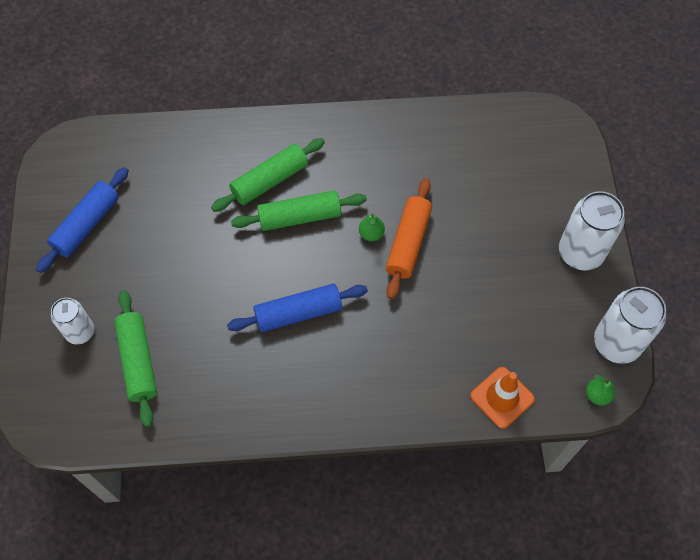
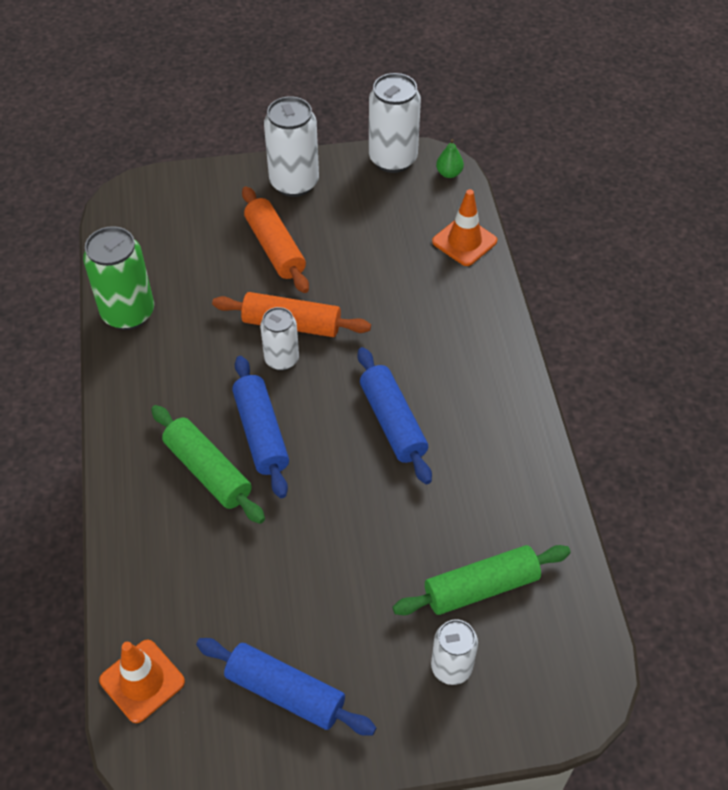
camera: 95 degrees left, 10 degrees down
green rolling pin [231,190,367,231] -> blue rolling pin [232,356,289,498]
green pear [359,214,385,241] -> white can [260,307,299,370]
none -> green can [83,226,154,330]
none -> orange traffic cone [99,640,185,723]
none -> orange rolling pin [242,187,309,293]

